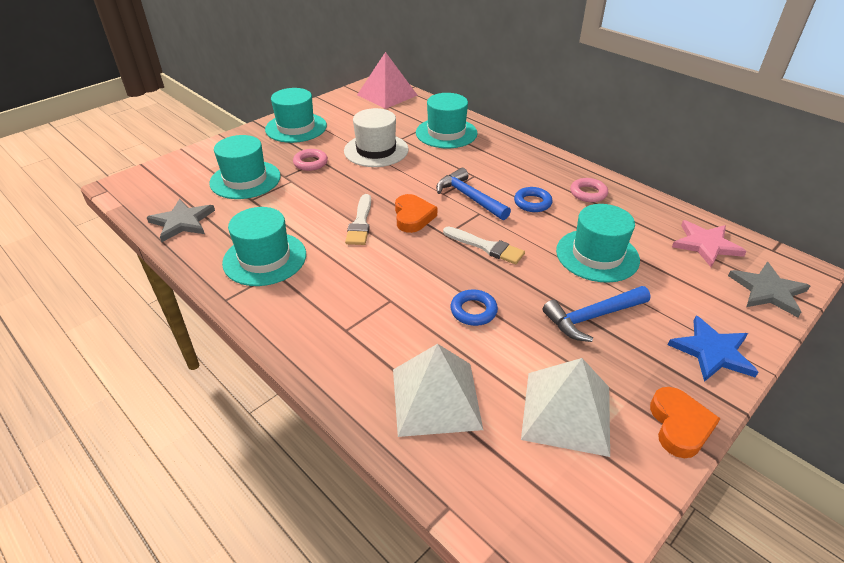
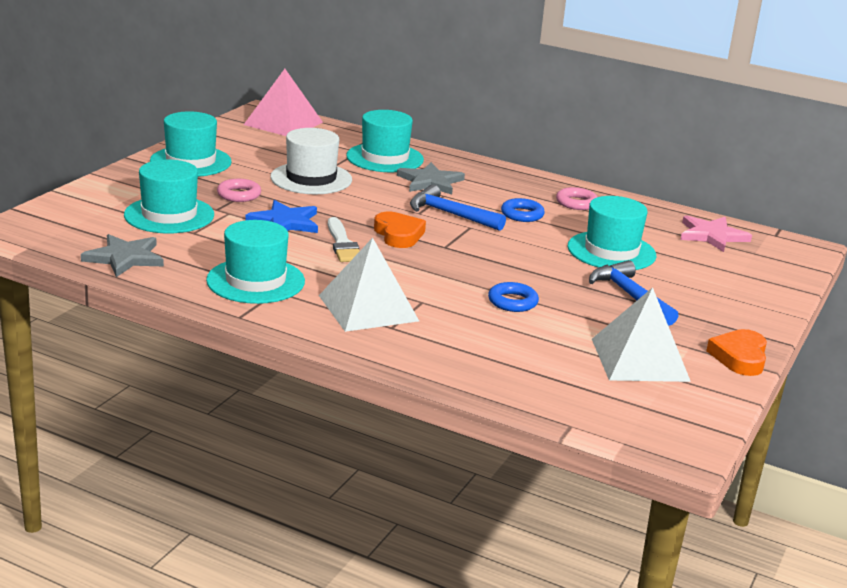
camera: 20 degrees left, 15 degrees down
white pyramid [393,344,483,437] -> white pyramid moved to [319,237,419,332]
white brush [443,226,525,264] -> none
blue hammer [543,286,650,342] -> blue hammer turned 105 degrees clockwise [589,260,679,326]
orange heart [650,387,720,458] -> orange heart turned 150 degrees counterclockwise [706,329,767,376]
blue star [668,316,758,382] -> blue star moved to [245,200,318,233]
grey star [728,262,810,317] -> grey star moved to [397,162,465,195]

